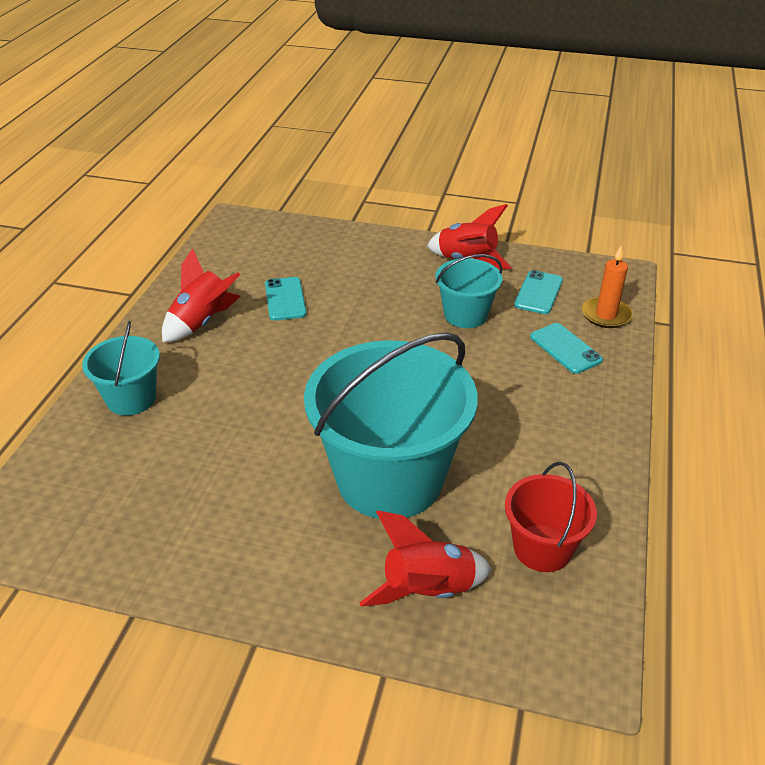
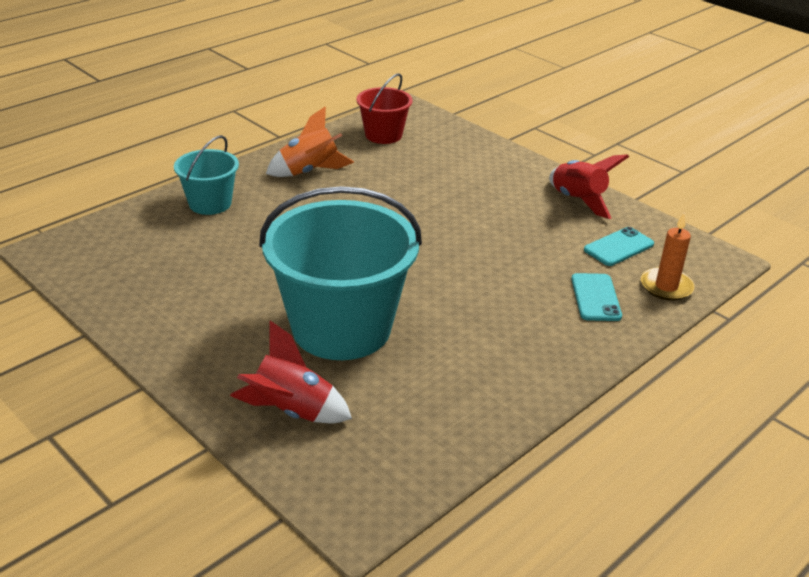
camera: 30 degrees right, 5 degrees down
red rocket [162,248,240,342] -> orange rocket [266,107,354,177]
turquoise phone [265,277,307,321] -> none
turquoise bucket [436,254,502,328] -> none
red bucket [505,462,597,572] -> red bucket moved to [356,73,413,144]

